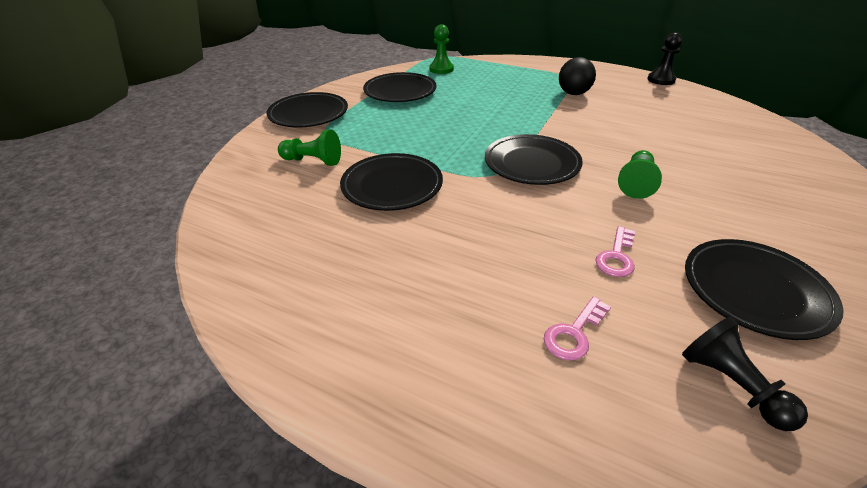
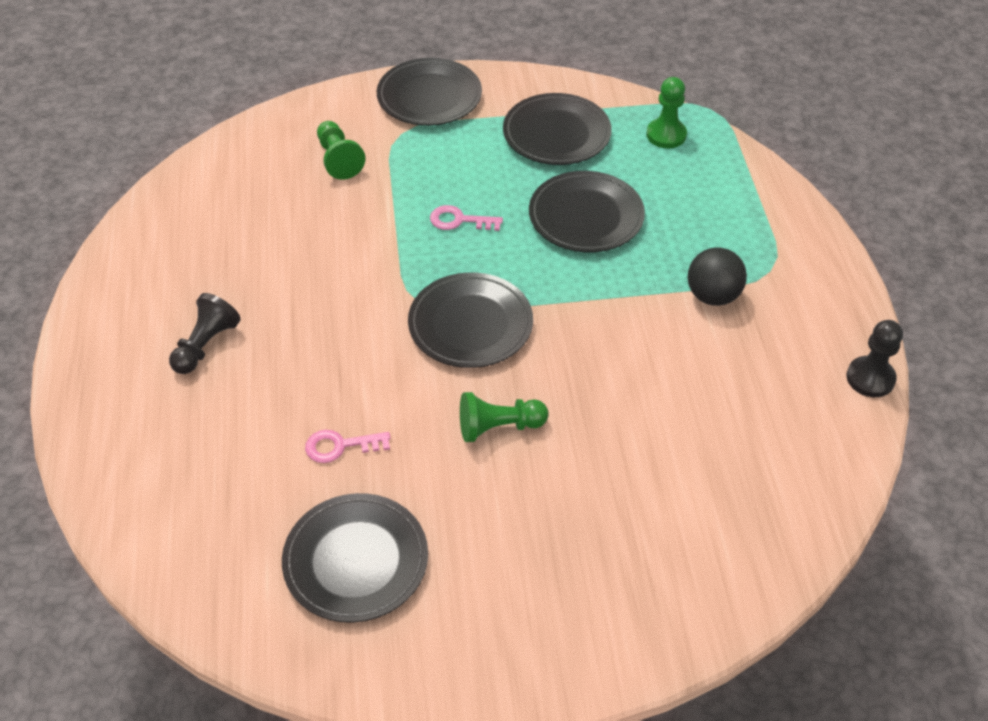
camera: 55 degrees right, 10 degrees up
black plate [340,153,443,211] -> black plate moved to [529,171,645,252]
pink key [544,296,611,361] -> pink key moved to [430,205,503,231]
black pawn [682,317,808,431] -> black pawn moved to [169,293,241,374]

